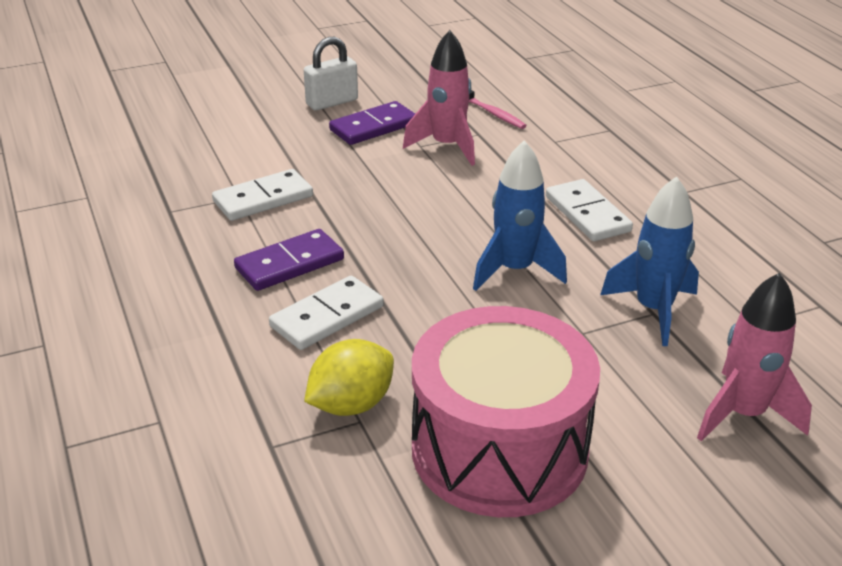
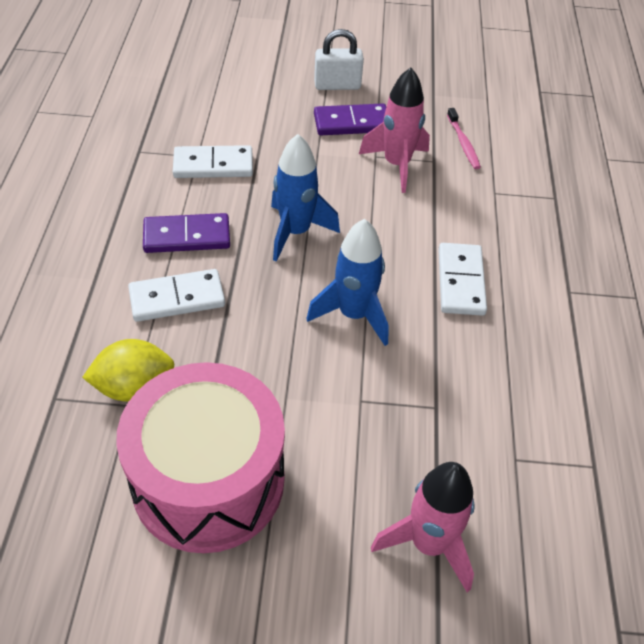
camera: 25 degrees right, 15 degrees up
blue rocket [600,176,699,346] -> blue rocket moved to [271,134,340,262]

